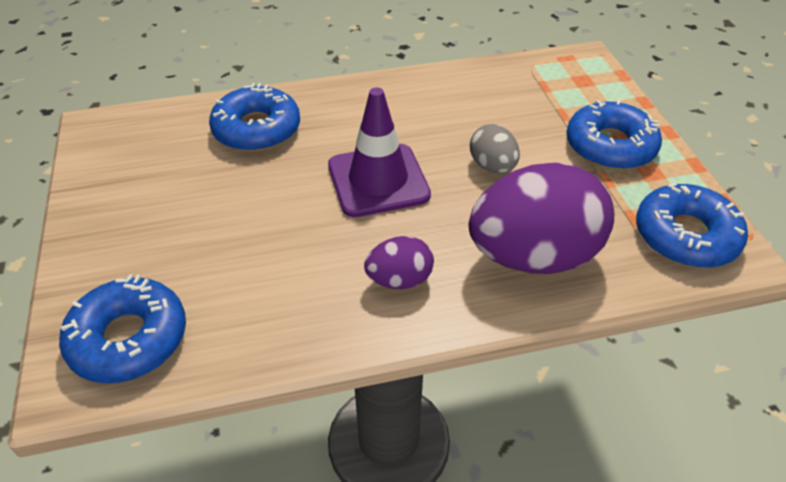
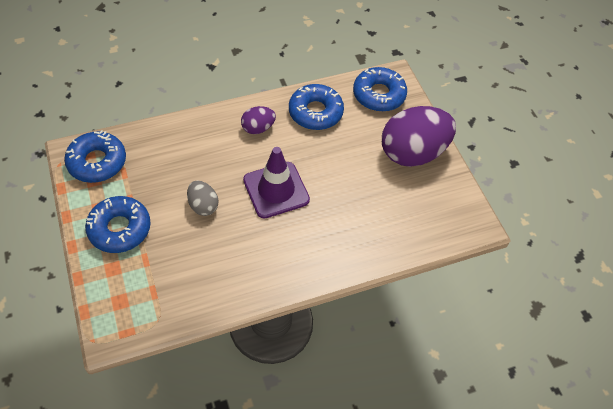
camera: 170 degrees right, 10 degrees up
blue donut [209,83,300,152] -> blue donut moved to [289,84,344,130]
purple egg [469,162,614,274] -> purple egg moved to [382,106,456,167]

